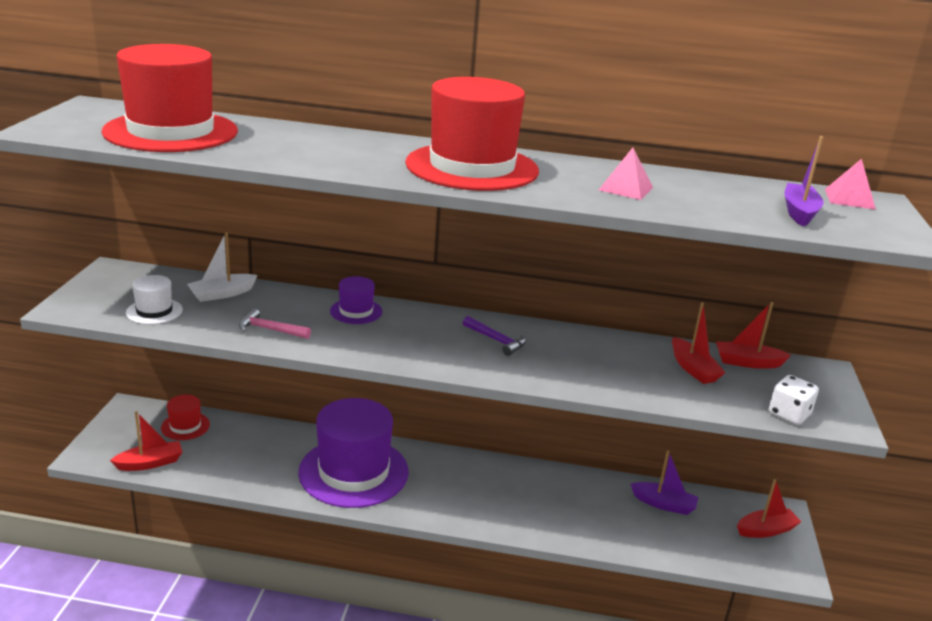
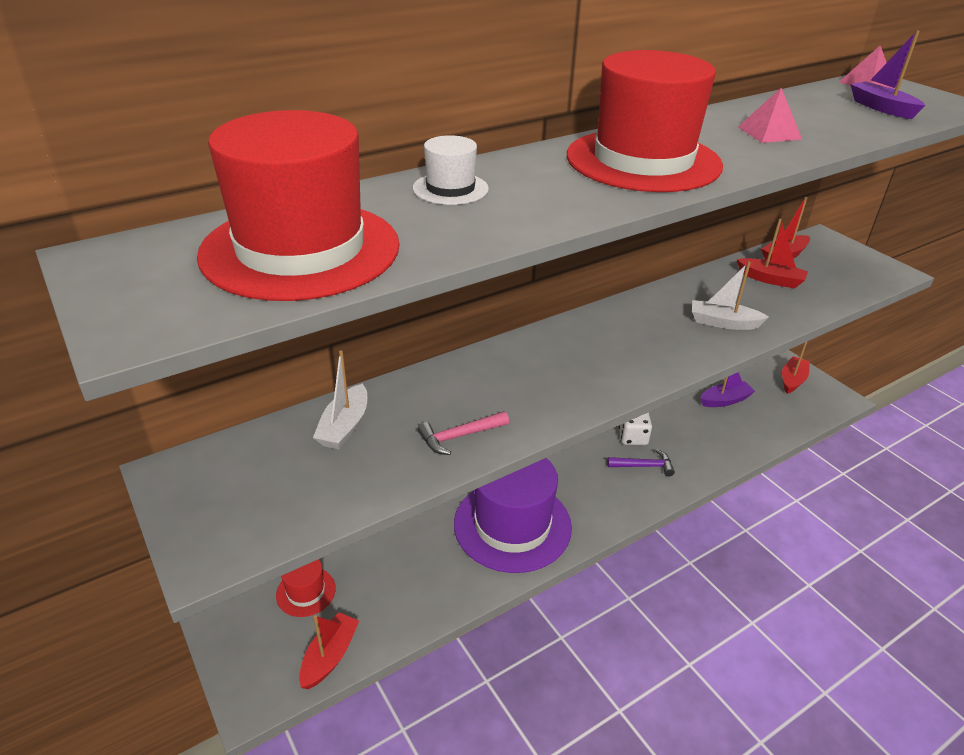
camera: 40 degrees left, 10 degrees up
white hat [126,275,183,324] -> white hat moved to [413,135,489,205]
purple hat [330,276,382,324] -> none
purple hammer [463,316,527,356] -> purple hammer moved to [607,449,675,476]
white dice [769,375,819,425] -> white dice moved to [619,412,652,445]
none -> white boat [692,261,769,330]

